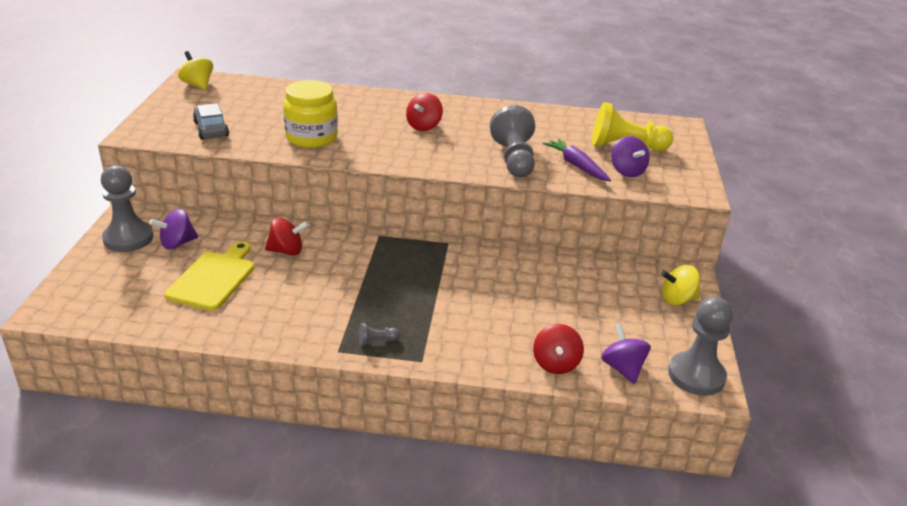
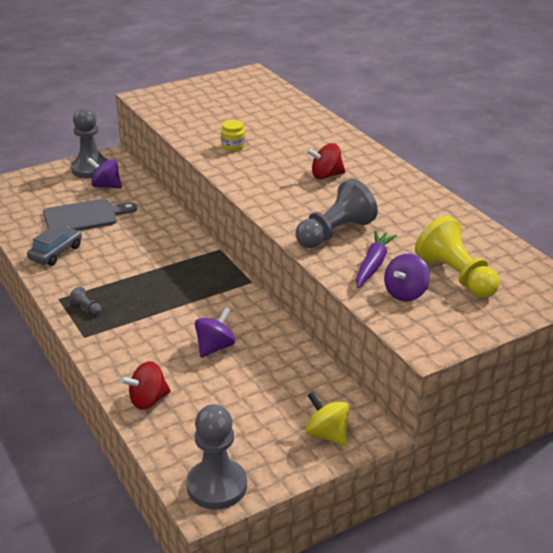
camera: 55 degrees right, 0 degrees up
yellow cutting board [164,241,254,311] -> grey cutting board [43,199,137,231]
yellow spinning top [178,51,213,90] -> none
grey car [193,103,229,140] -> grey car moved to [27,227,82,266]
red spinning top [265,218,308,256] -> none
yellow jar [283,80,338,148] -> yellow jar [221,120,245,151], size x0.50
purple spinning top [601,323,651,384] -> purple spinning top moved to [195,307,235,358]

